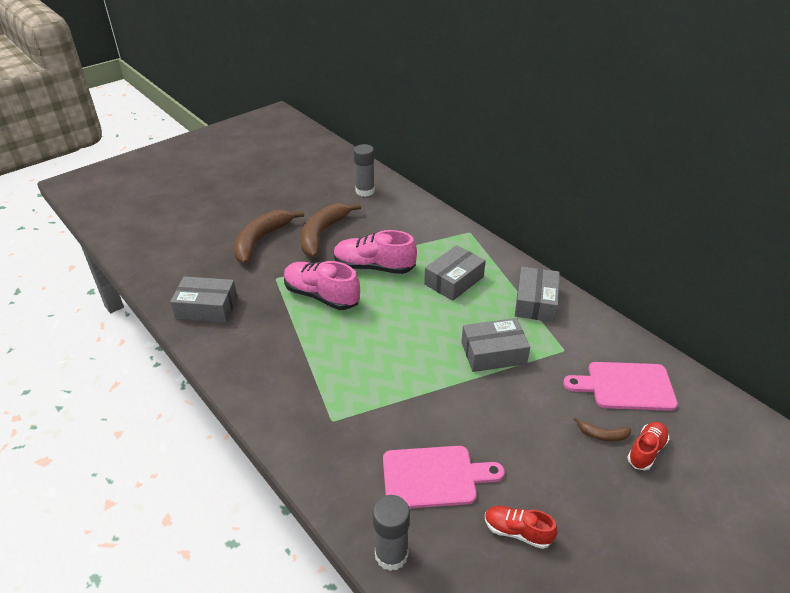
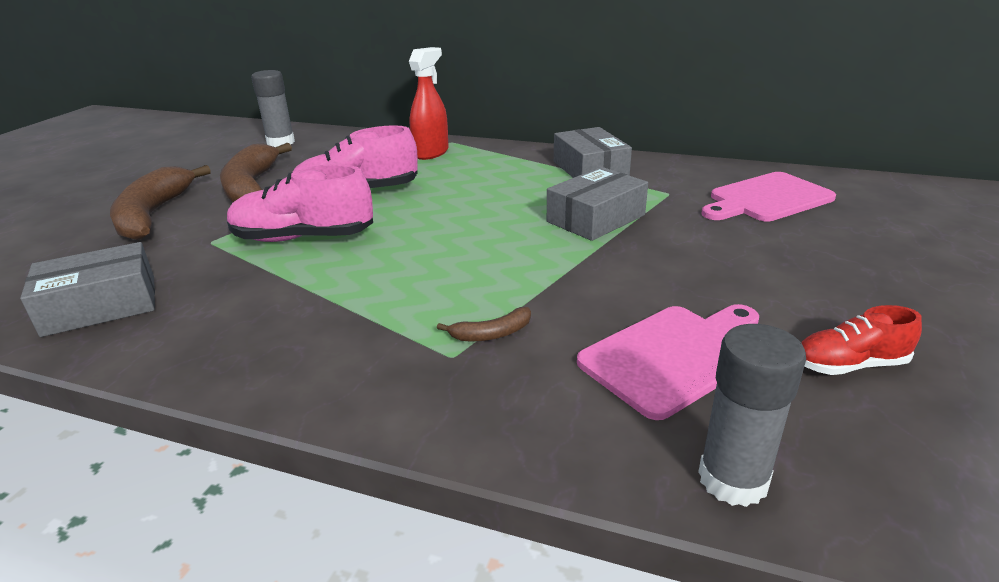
camera: 30 degrees left, 10 degrees down
grey box [424,245,486,301] -> none
brown banana [574,417,631,441] -> brown banana moved to [437,307,531,342]
red shoe [627,422,669,470] -> none
none -> red spray bottle [409,47,449,160]

